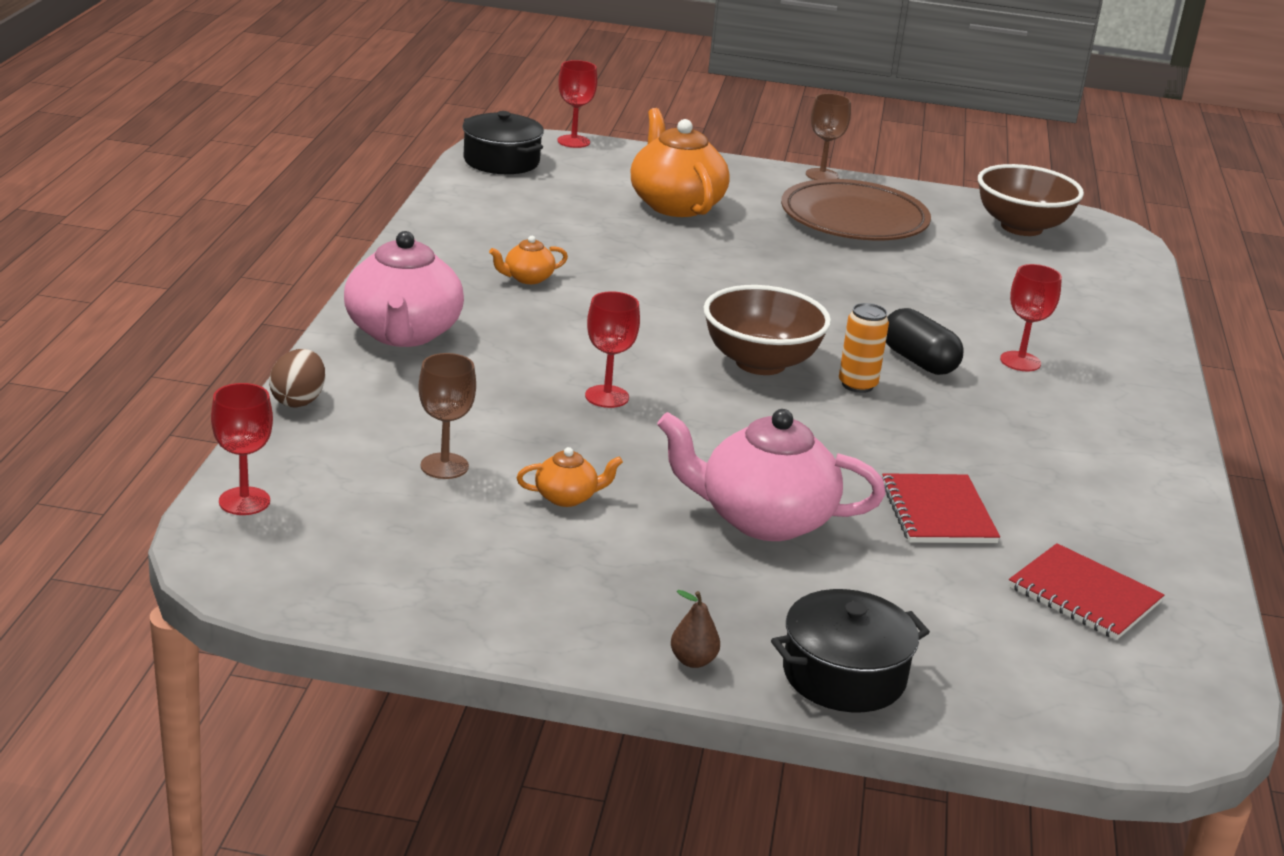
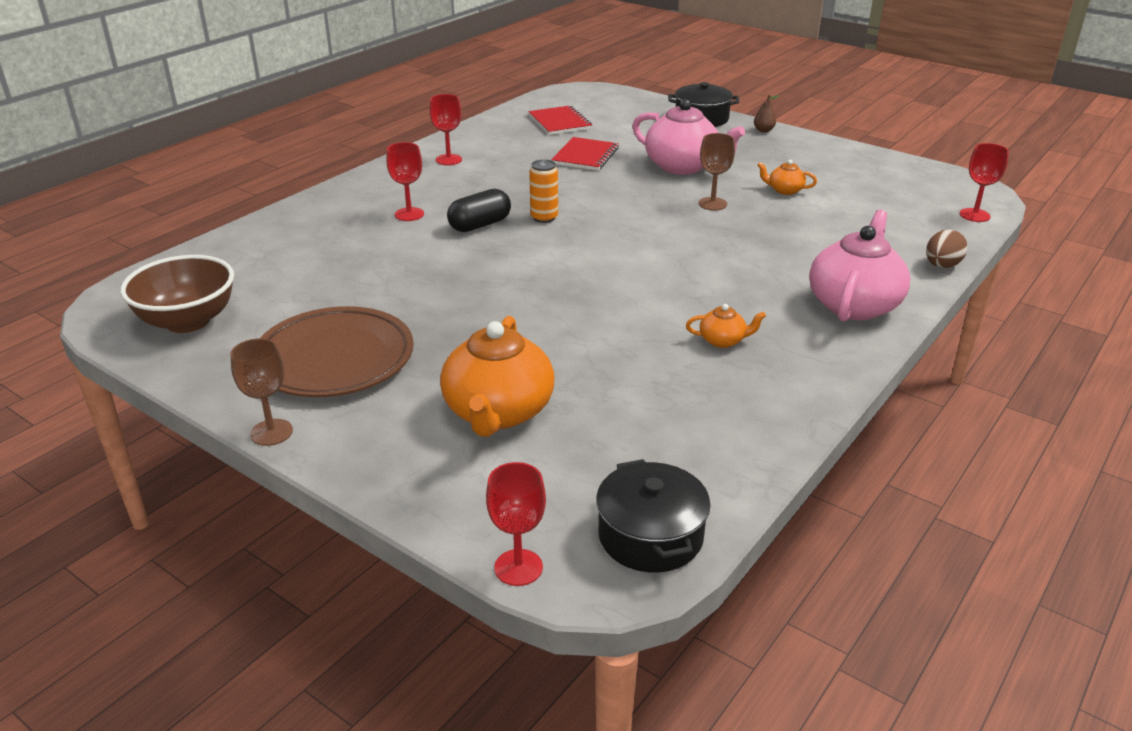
camera: 150 degrees left, 5 degrees up
brown goblet [418,353,476,479] -> brown goblet moved to [698,133,735,210]
red goblet [585,291,640,408] -> red goblet moved to [430,94,462,165]
brown bowl [703,285,831,375] -> none
black capsule [886,308,963,375] -> black capsule turned 60 degrees clockwise [447,189,511,232]

